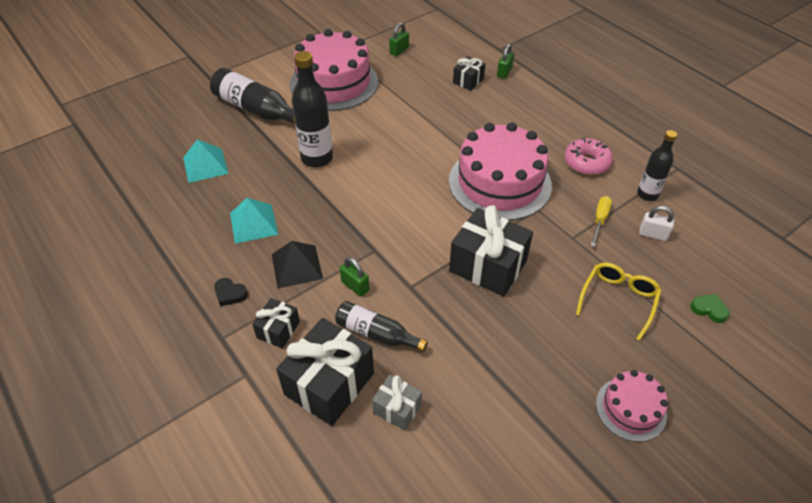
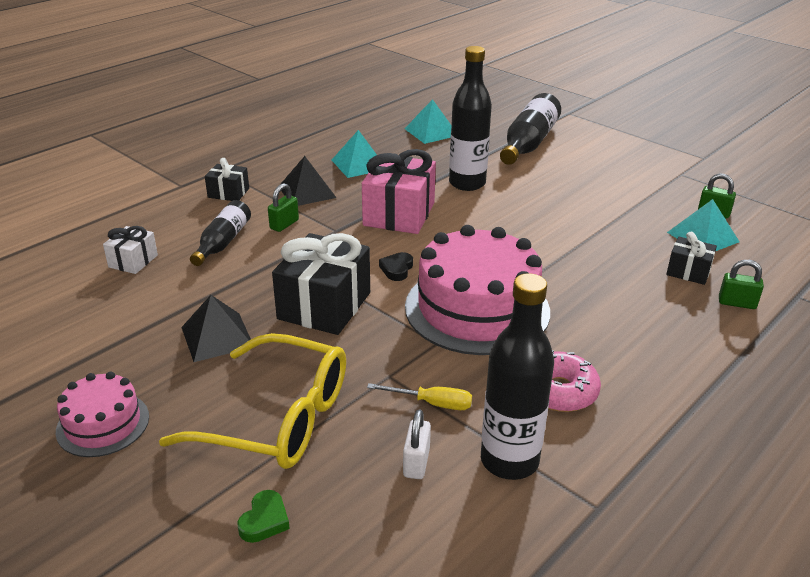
camera: 80 degrees right, 15 degrees down
black heart [214,278,248,306] -> black heart moved to [379,252,413,281]
black gift [276,318,374,426] -> none
pink cake [290,29,378,111] -> none
grey gift [372,375,422,430] -> white gift [103,226,158,274]
yellow glasses [576,262,661,341] -> yellow glasses [159,333,346,469], size x1.60
black bottle [637,130,677,201] -> black bottle [481,273,554,480], size x1.58
none -> black pyramid [181,295,251,362]
none -> pink gift [362,149,436,234]
none -> turquoise pyramid [667,199,740,251]

